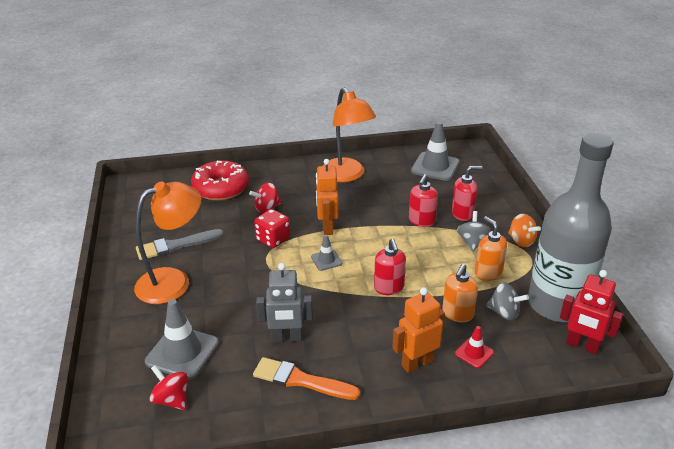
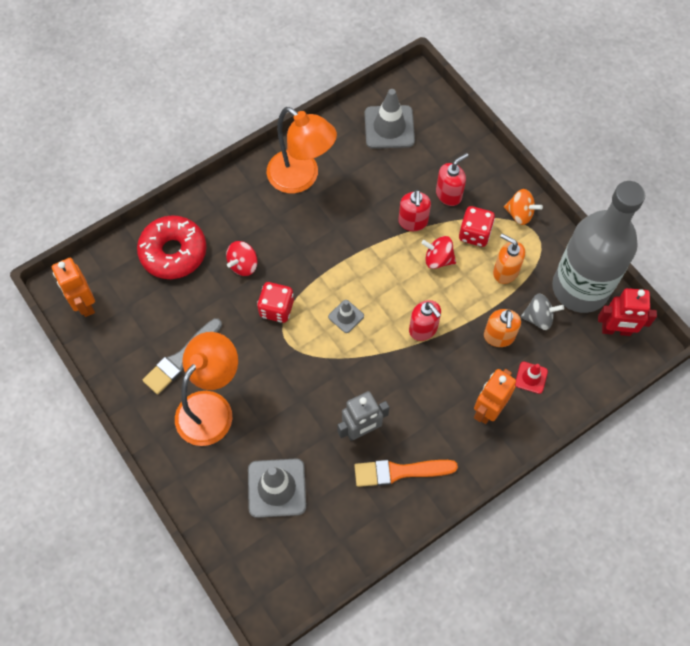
camera: 25 degrees left, 30 degrees up
red spinning top [150,365,188,410] -> red spinning top moved to [421,236,456,269]
orange robot [316,159,339,235] -> orange robot moved to [52,258,95,317]
grey spinning top [457,211,491,252] -> red dice [459,206,495,247]

